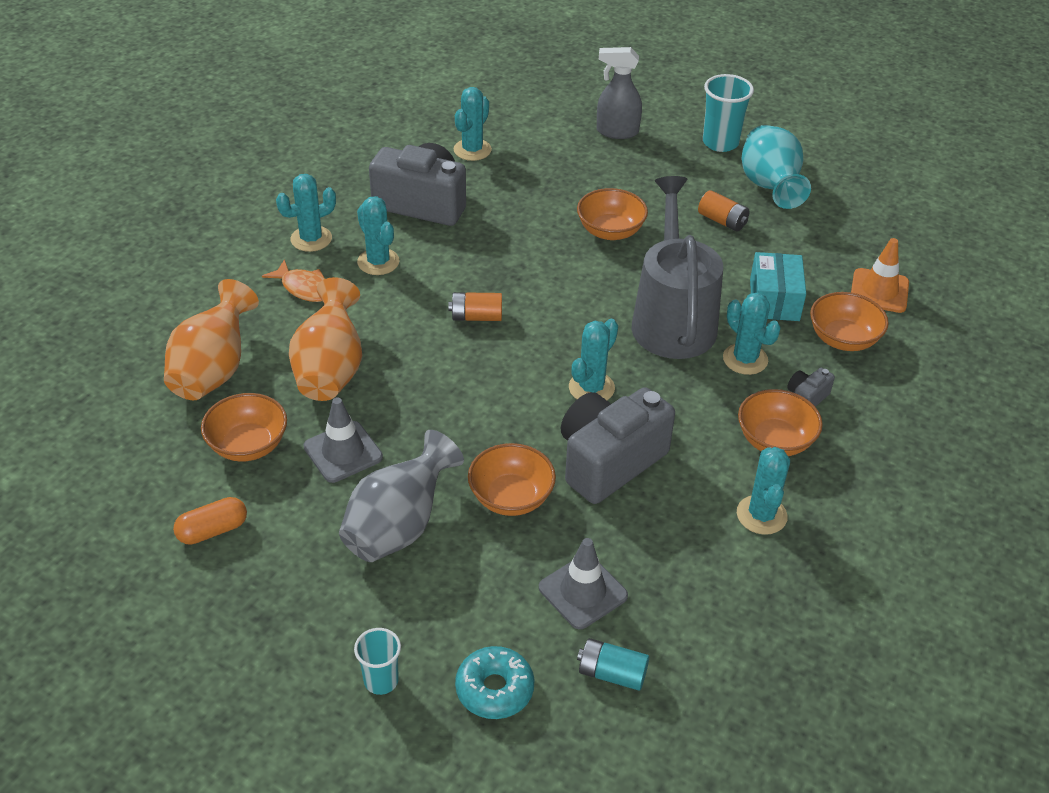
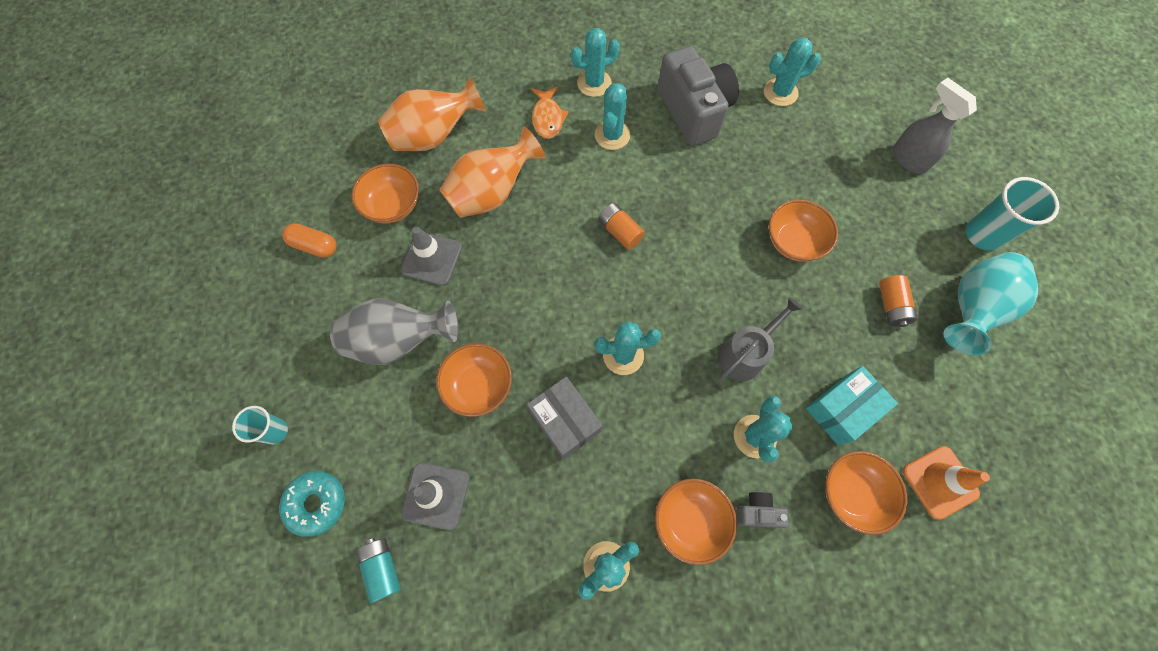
camera: 50 degrees right, 25 degrees up
turquoise cactus [276,174,336,252] -> turquoise cactus turned 45 degrees counterclockwise [571,28,620,97]
grey camera [561,387,675,504] -> grey box [527,377,603,459]
grey watering can [632,176,723,359] -> grey watering can [718,297,803,381], size x0.55

